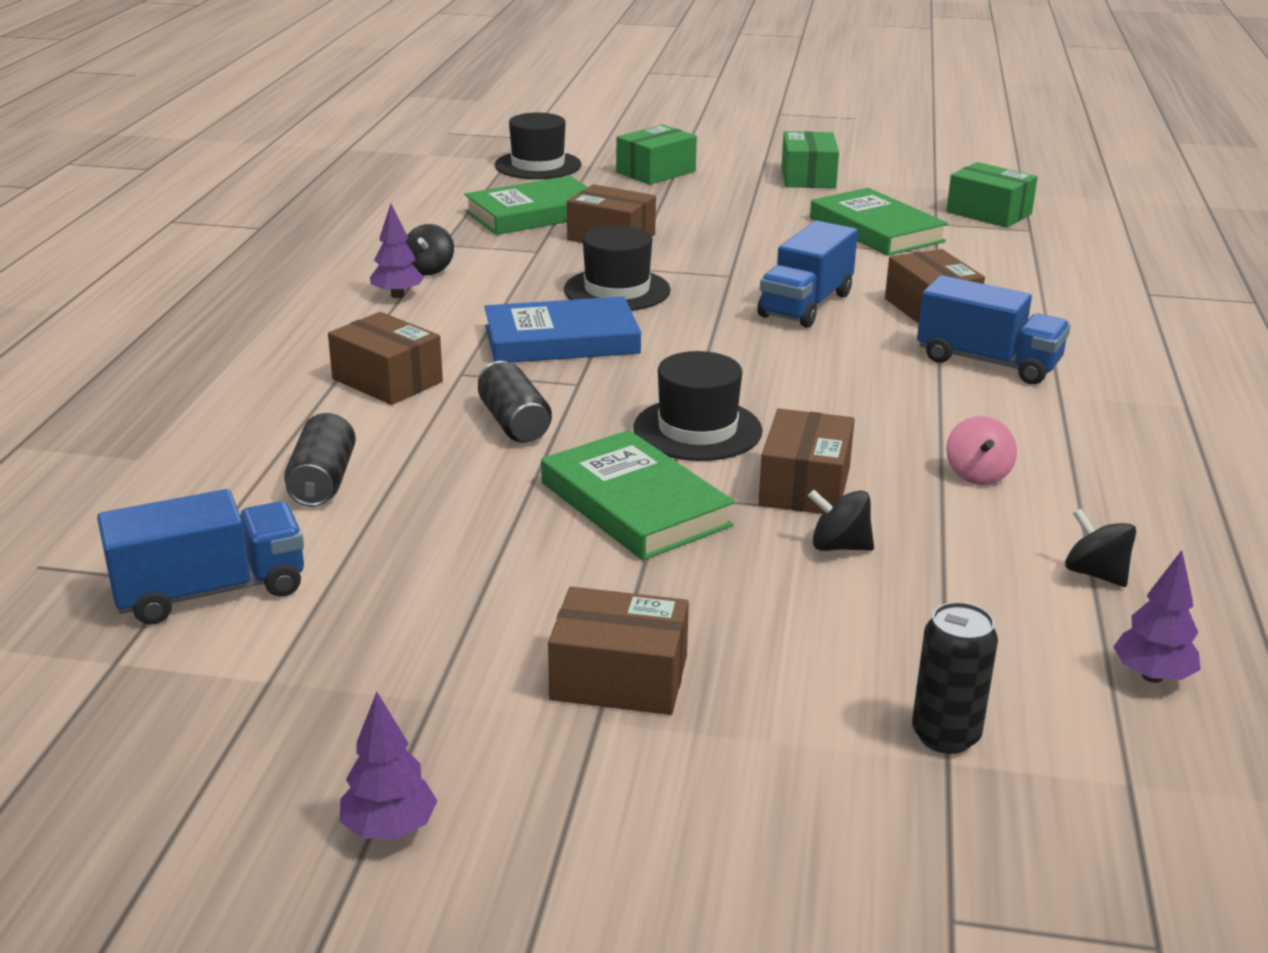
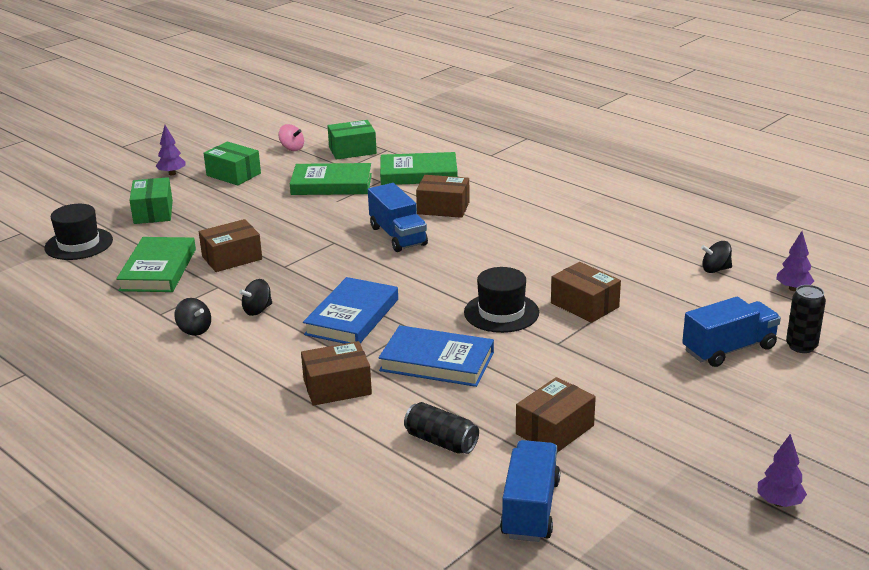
camera: 55 degrees left, 0 degrees up
purple tree [370,204,424,298] -> purple tree moved to [156,125,186,175]
black can [478,361,552,443] -> blue book [379,325,494,387]
green book [541,430,735,560] -> green book moved to [380,152,458,185]
brown box [548,587,689,715] -> brown box moved to [516,377,596,453]
black hat [564,225,671,311] -> none
black spinning top [808,490,874,551] -> black spinning top moved to [239,279,272,316]
blue truck [917,275,1070,384] -> blue truck moved to [682,297,781,367]
pink spinning top [946,416,1017,485] -> pink spinning top moved to [278,124,304,151]

